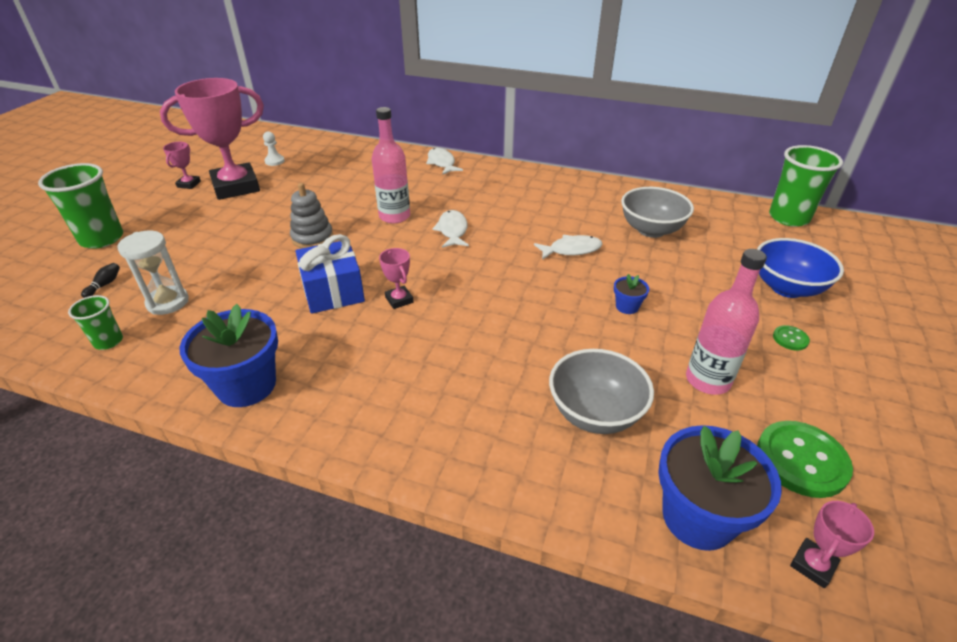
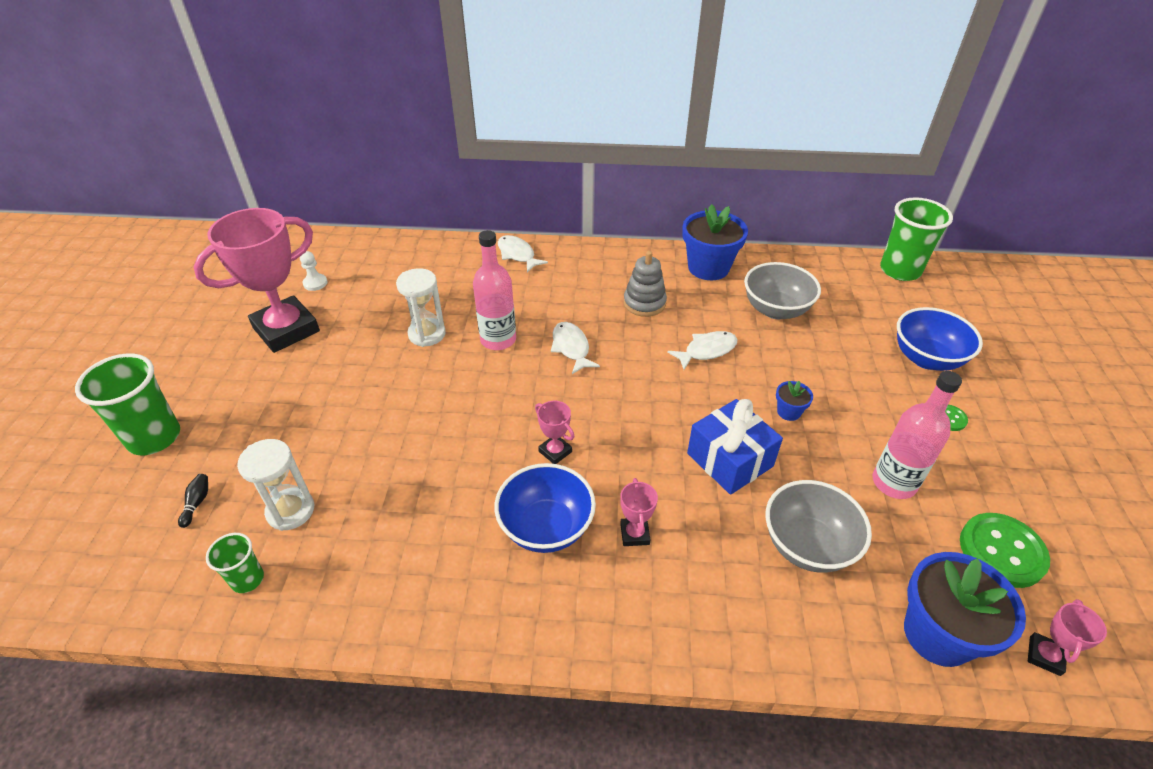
camera: 15 degrees left, 5 degrees up
pink trophy [163,142,201,189] -> pink trophy moved to [620,478,658,546]
blue flower pot [179,304,278,407] -> blue flower pot moved to [682,204,748,280]
grey stacking toy [290,183,333,248] -> grey stacking toy moved to [624,251,667,317]
blue gift [295,234,365,314] -> blue gift moved to [687,399,783,495]
none -> white hourglass [396,268,446,347]
none -> blue bowl [494,463,596,553]

